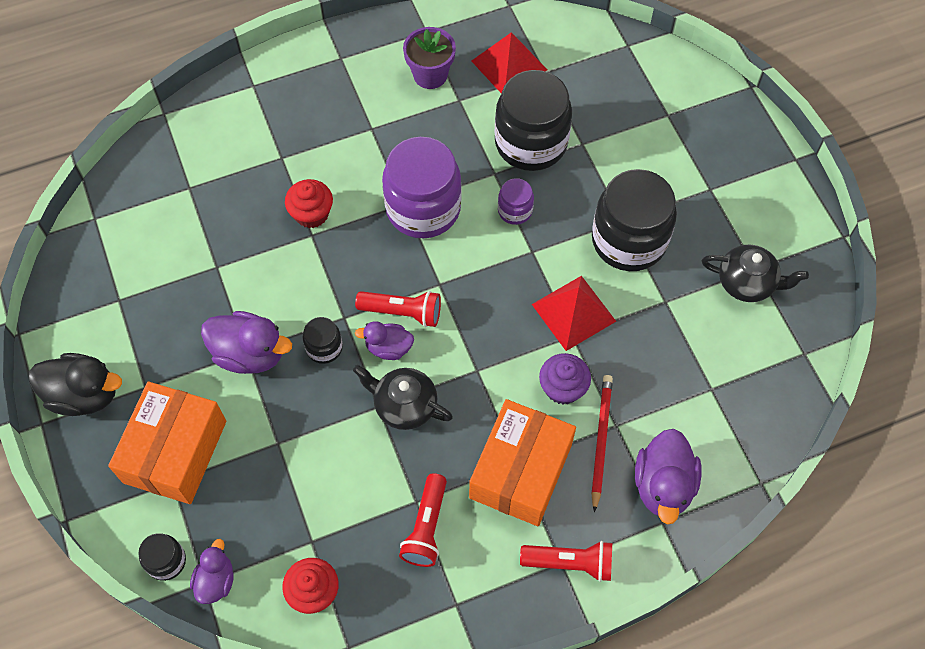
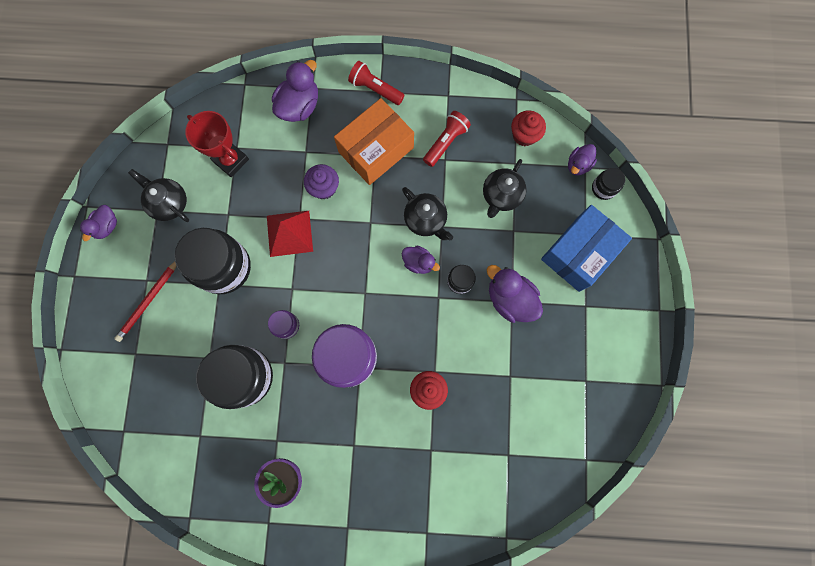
camera: 155 degrees left, 15 degrees up
black duck [28,353,122,416] -> none
orange box [108,382,226,504] -> blue box [541,205,632,292]
red flashlight [355,291,441,327] -> none
red pyramid [472,33,547,94] -> none
red pencil [591,375,613,513] -> red pencil moved to [114,262,176,342]
none -> purple duck [80,205,117,241]
none -> red trophy [185,111,249,177]
none -> black teapot [483,159,527,218]

